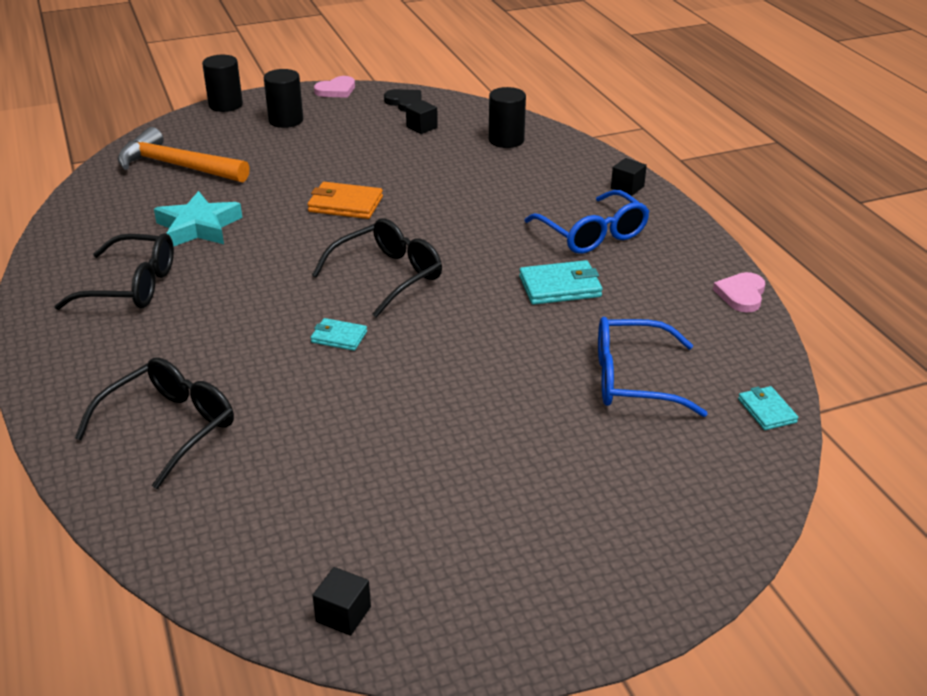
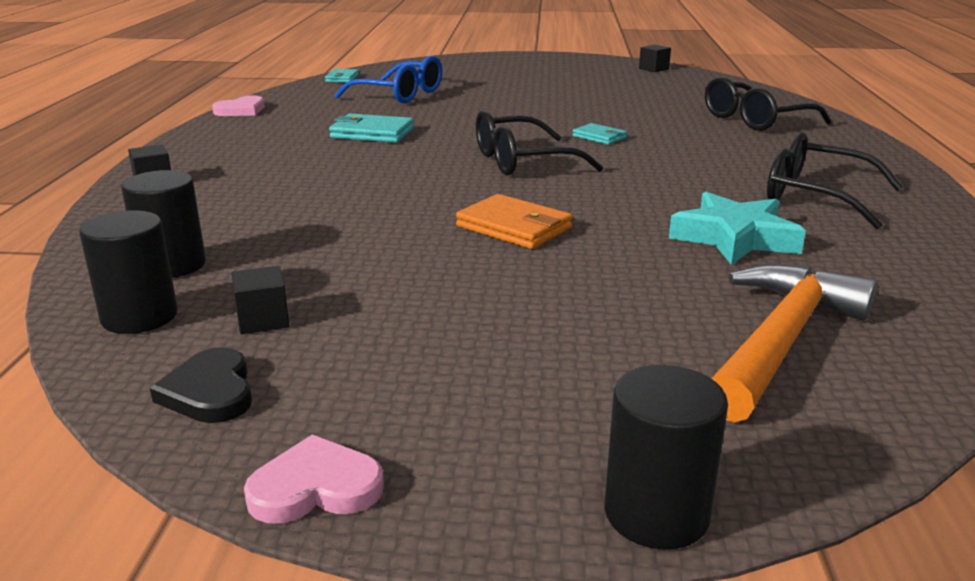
camera: 155 degrees left, 10 degrees down
orange hammer [118,127,250,183] -> orange hammer turned 105 degrees counterclockwise [711,264,878,423]
black cylinder [264,69,303,128] -> black cylinder moved to [79,210,178,334]
blue glasses [524,190,650,254] -> none

